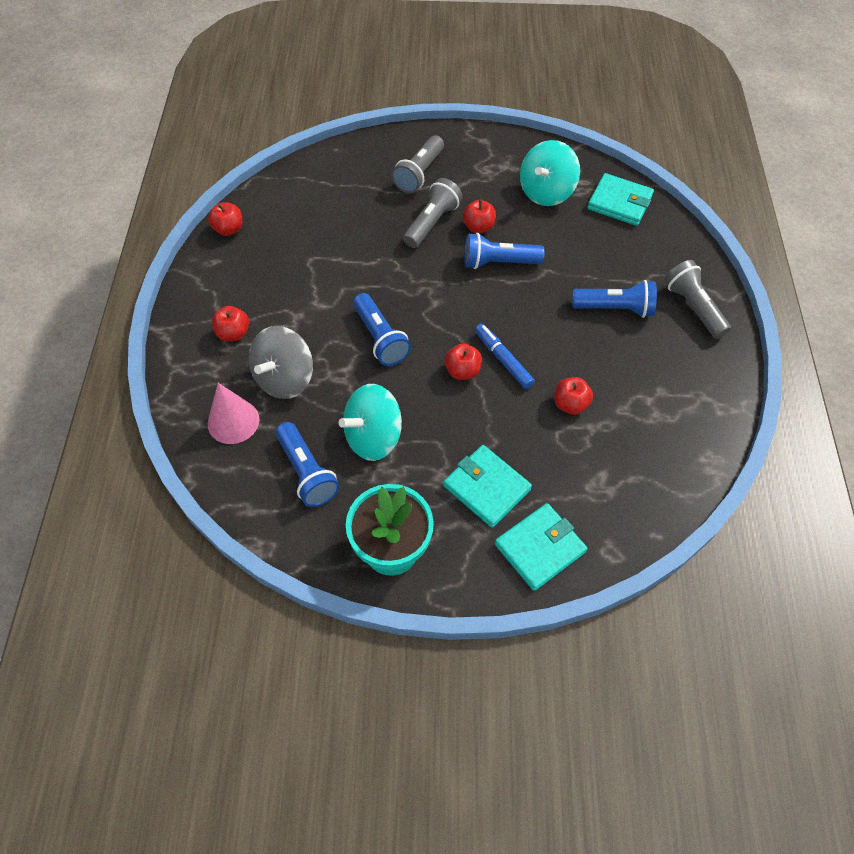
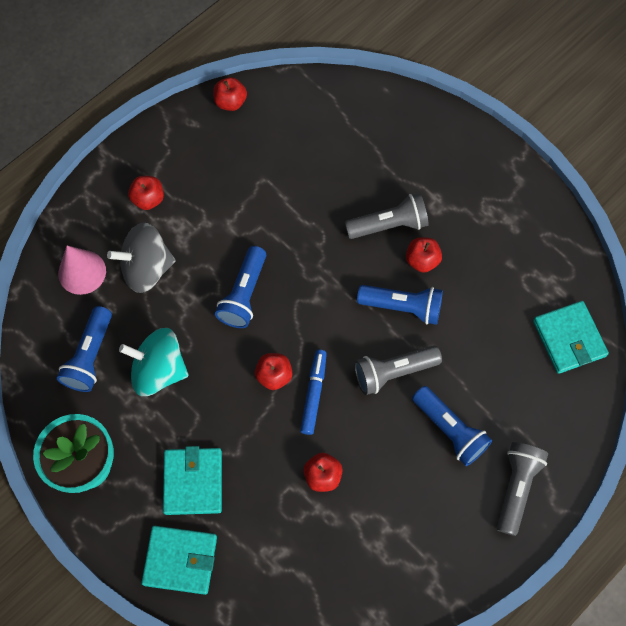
camera: 45 degrees right, 10 degrees up
grey flashlight [392,135,444,194] -> grey flashlight moved to [354,345,442,395]
blue flashlight [464,233,545,269] -> blue flashlight turned 150 degrees clockwise [357,285,443,325]
turquoise spinning top [520,140,580,206] -> none

